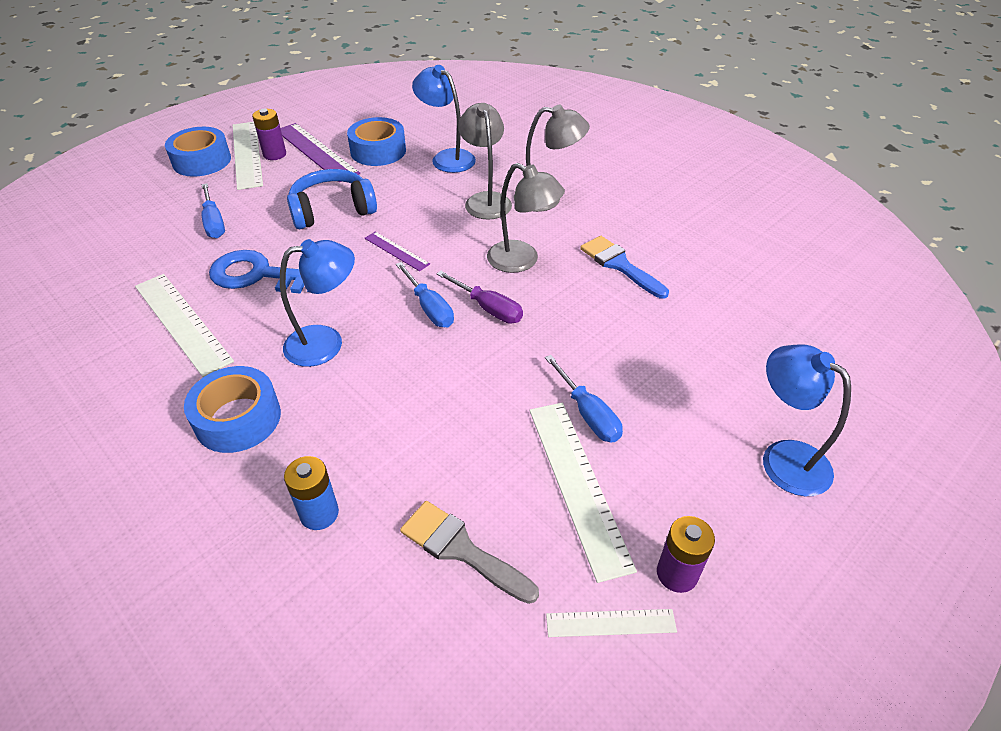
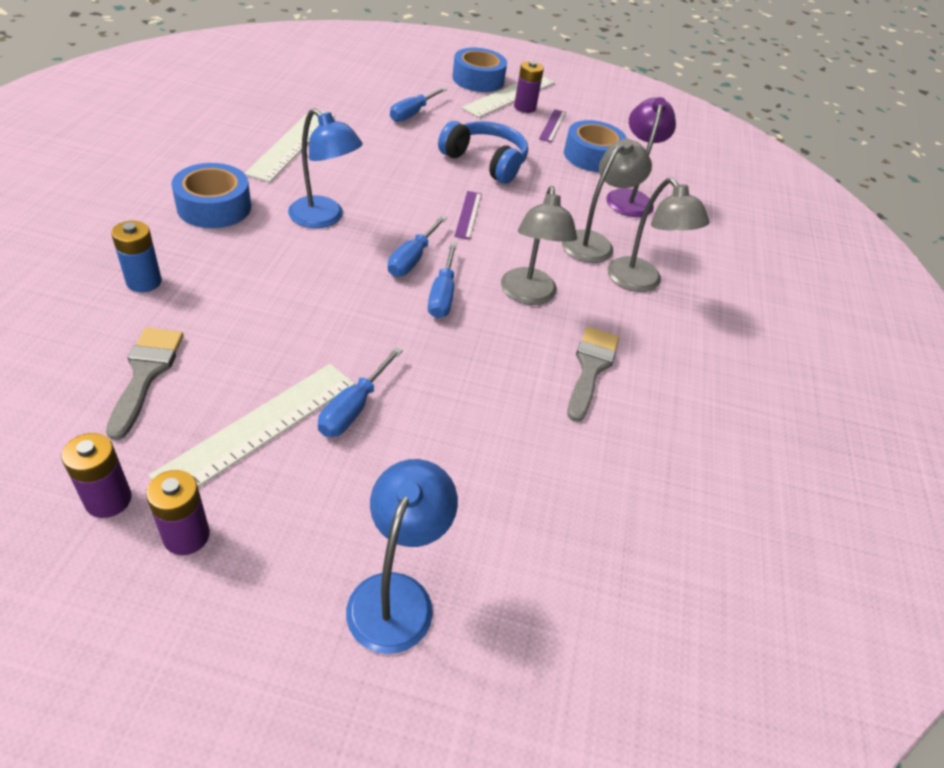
camera: 50 degrees right, 0 degrees up
blue key [209,250,309,294] -> none
purple ruler [281,123,360,182] -> purple ruler [539,109,566,142], size x0.53
blue lamp [412,65,476,173] -> purple lamp [606,97,676,217]
purple screwdriver [437,271,523,324] -> blue screwdriver [428,243,457,318]
white ruler [546,609,677,637] -> purple battery [61,433,132,518]
blue brush [580,236,669,299] -> grey brush [568,327,619,422]

